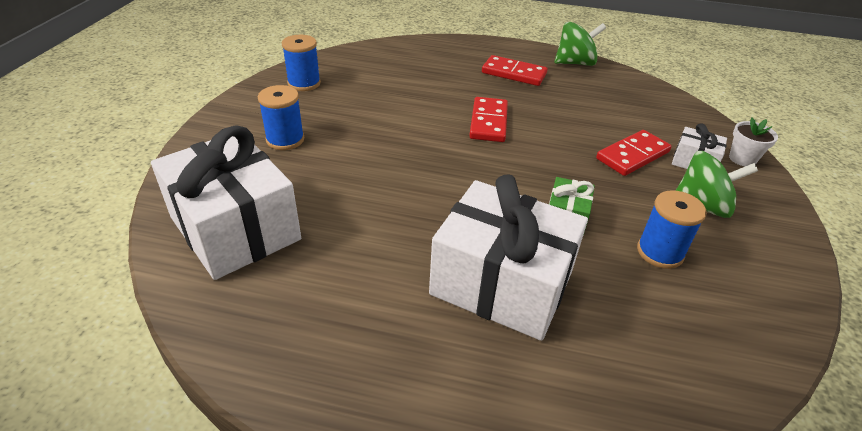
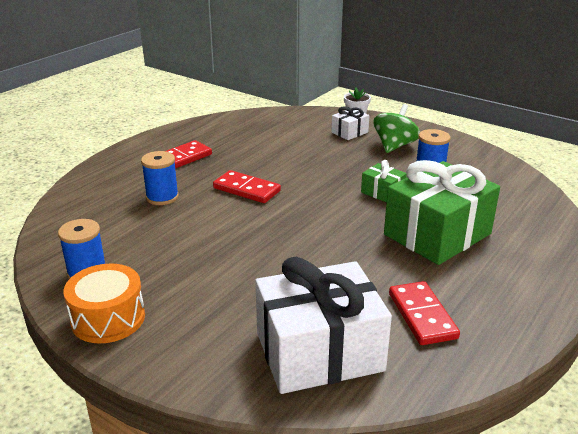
camera: 65 degrees left, 10 degrees down
blue spool [258,85,304,150] -> blue spool moved to [141,151,179,205]
white gift [429,174,588,341] -> green gift [384,160,500,265]
green spinning top [554,22,606,66] -> none
red domino [596,130,672,176] -> red domino moved to [389,281,460,345]
none -> orange drum [63,264,145,344]

